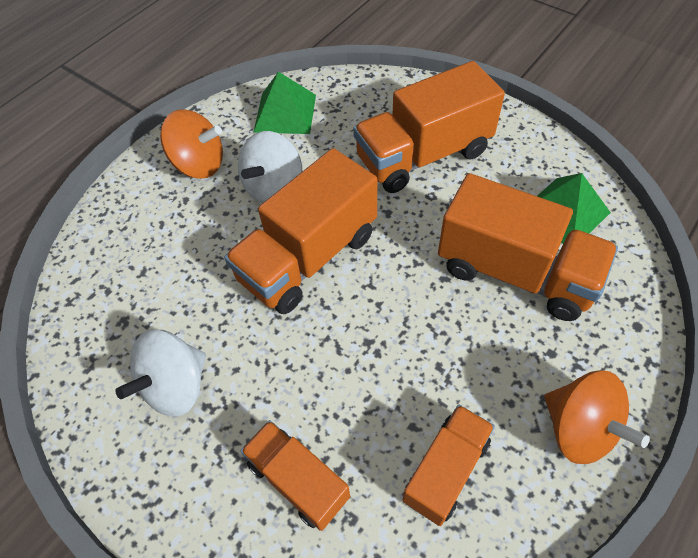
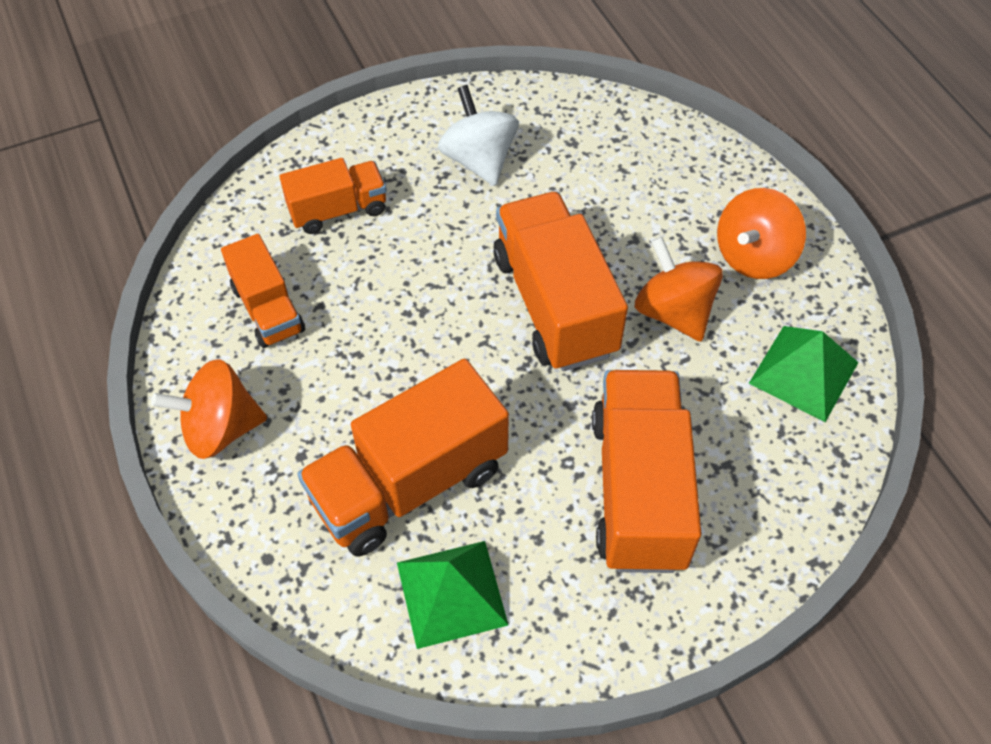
camera: 115 degrees right, 0 degrees up
white spinning top [238,131,302,203] -> orange spinning top [635,237,723,342]

